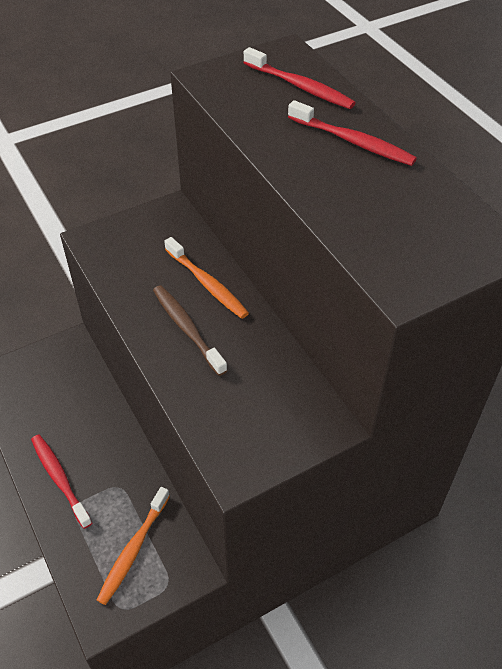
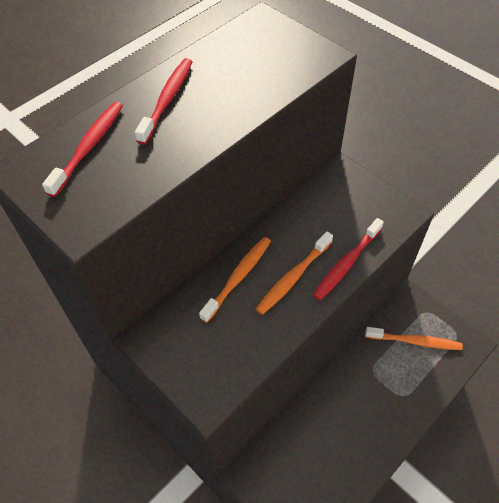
camera: 105 degrees left, 5 degrees up
red toothbrush [31,435,92,529] -> red toothbrush moved to [313,218,384,300]
brown toothbrush [153,285,228,376] -> orange toothbrush [256,232,333,315]

